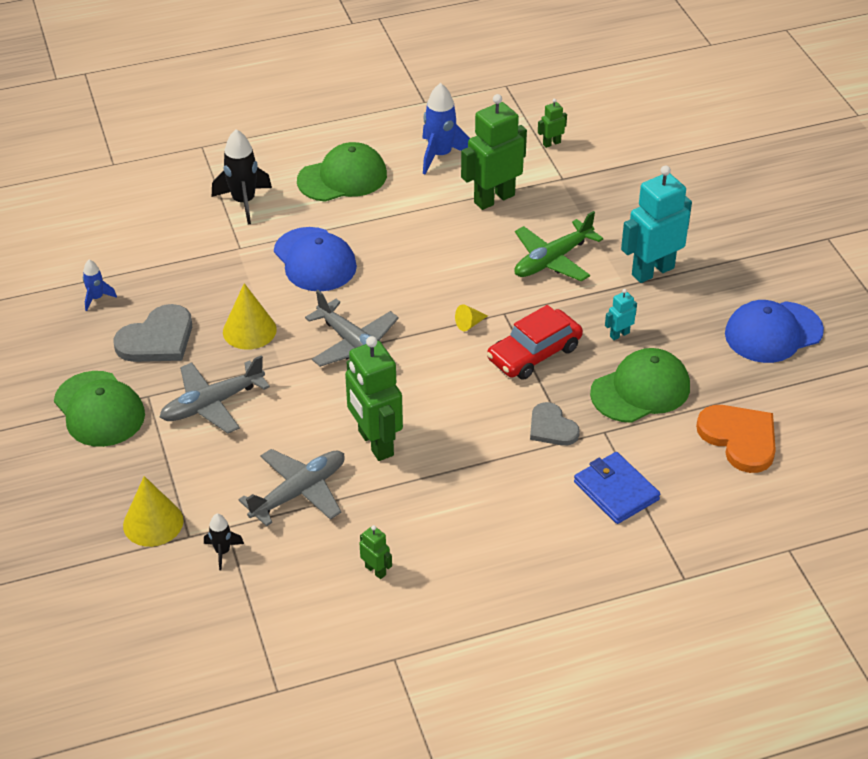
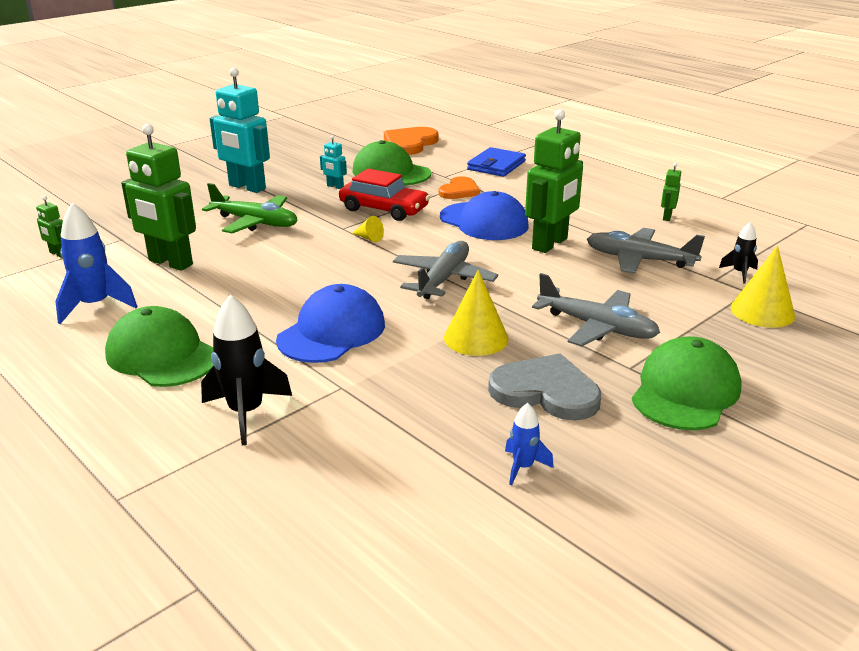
camera: 115 degrees left, 15 degrees down
grey heart [530,402,580,446] -> orange heart [439,176,480,199]
blue cap [725,300,824,363] -> blue cap moved to [440,191,529,240]

